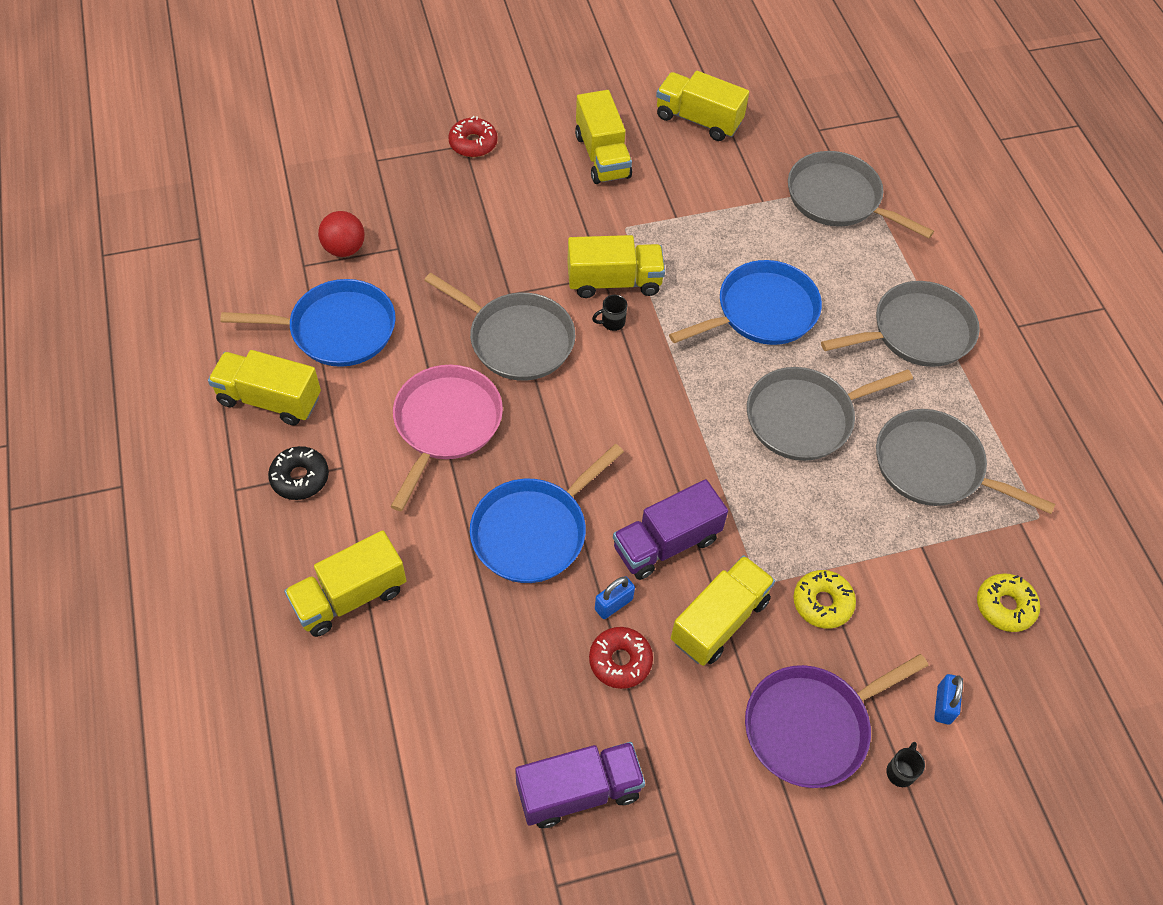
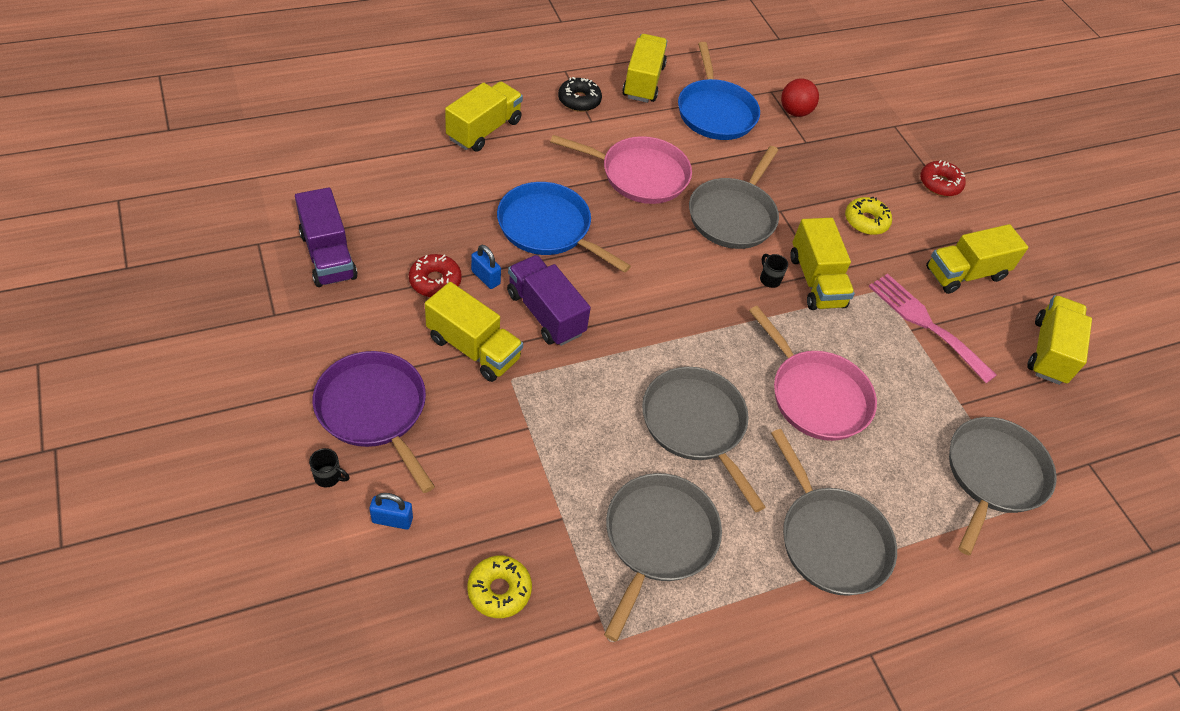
camera: 80 degrees right, 5 degrees down
yellow truck [284,530,407,637] -> yellow truck turned 75 degrees clockwise [445,81,523,152]
blue pan [669,260,822,345] -> pink pan [749,306,877,441]
yellow donut [793,570,856,629] -> yellow donut moved to [845,197,892,235]
none -> pink fork [869,274,997,383]

